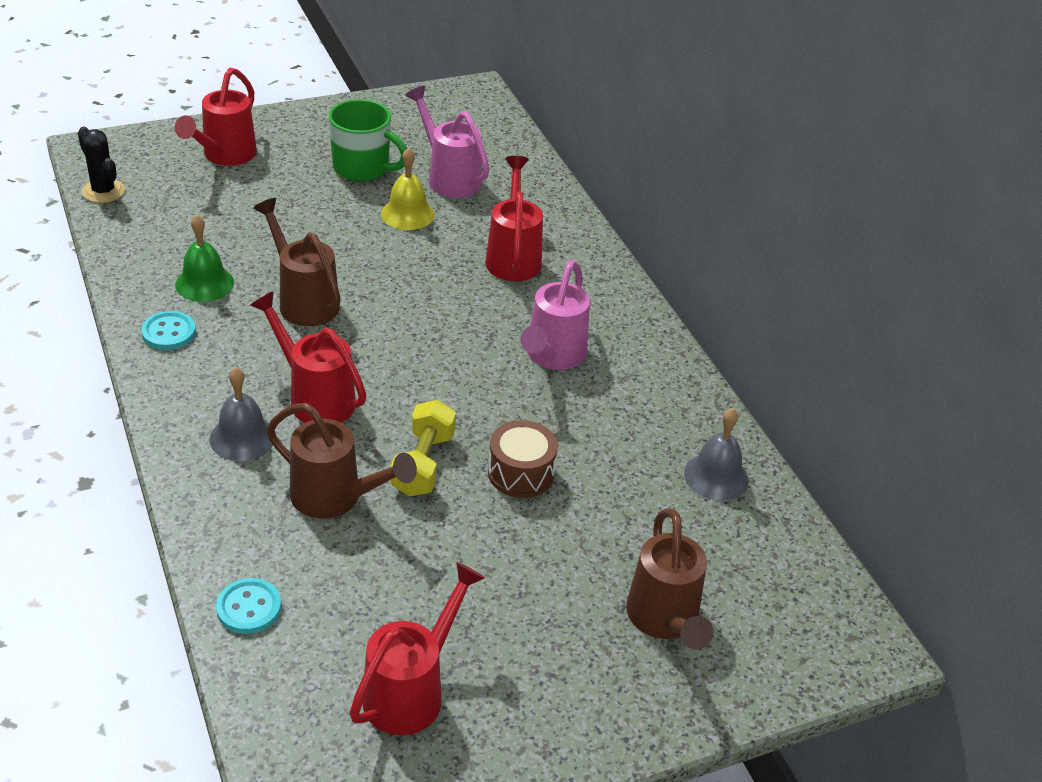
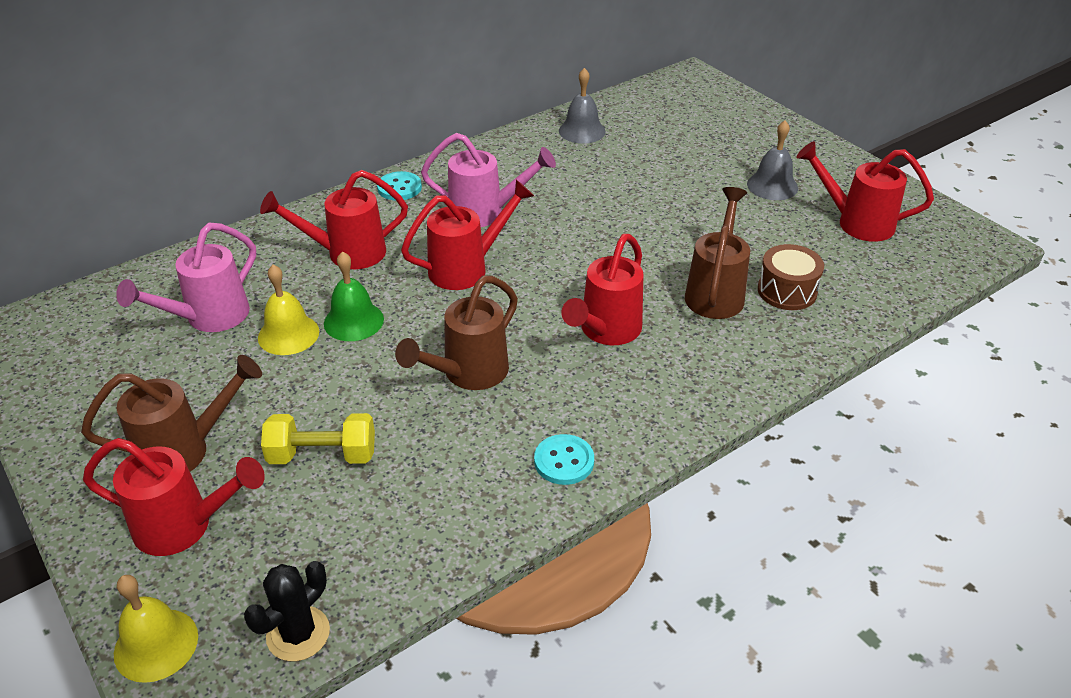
camera: 100 degrees left, 0 degrees up
green bell [175,215,234,302] -> green bell moved to [324,251,384,341]
grey bell [210,367,273,461] -> grey bell moved to [747,121,798,200]
turquoise button [216,578,281,634] -> turquoise button moved to [377,171,422,201]
green mug [329,99,407,181] -> none
yellow dumbbell [390,400,456,497] -> yellow dumbbell moved to [261,413,375,464]
brown drum [488,420,558,498] -> brown drum moved to [758,244,824,310]
brown watering can [626,508,713,650] -> brown watering can moved to [81,355,262,472]
none -> yellow bell [114,575,198,683]
none -> red watering can [401,180,534,290]

